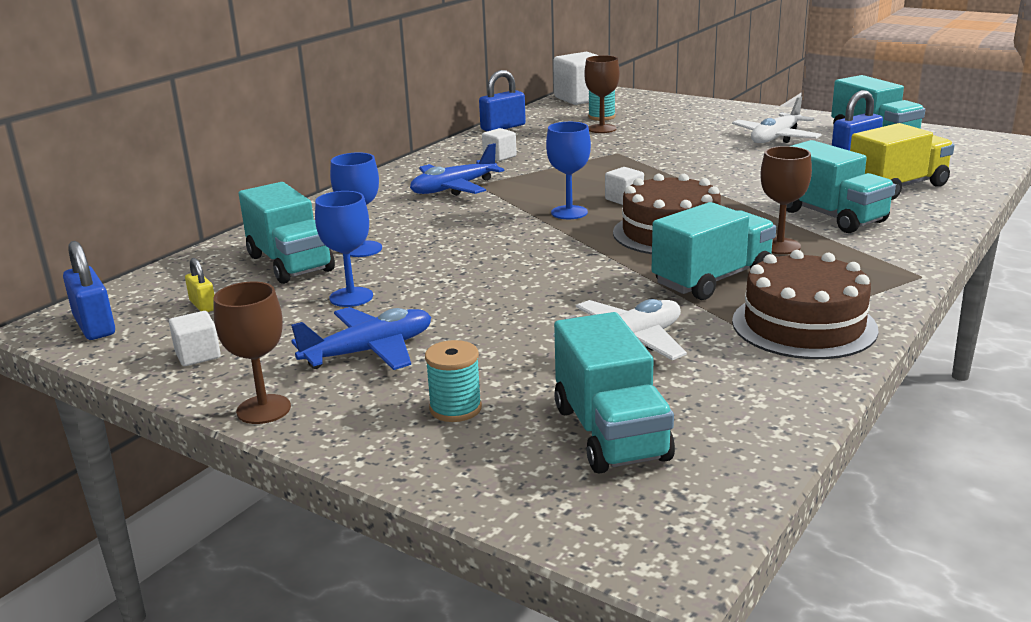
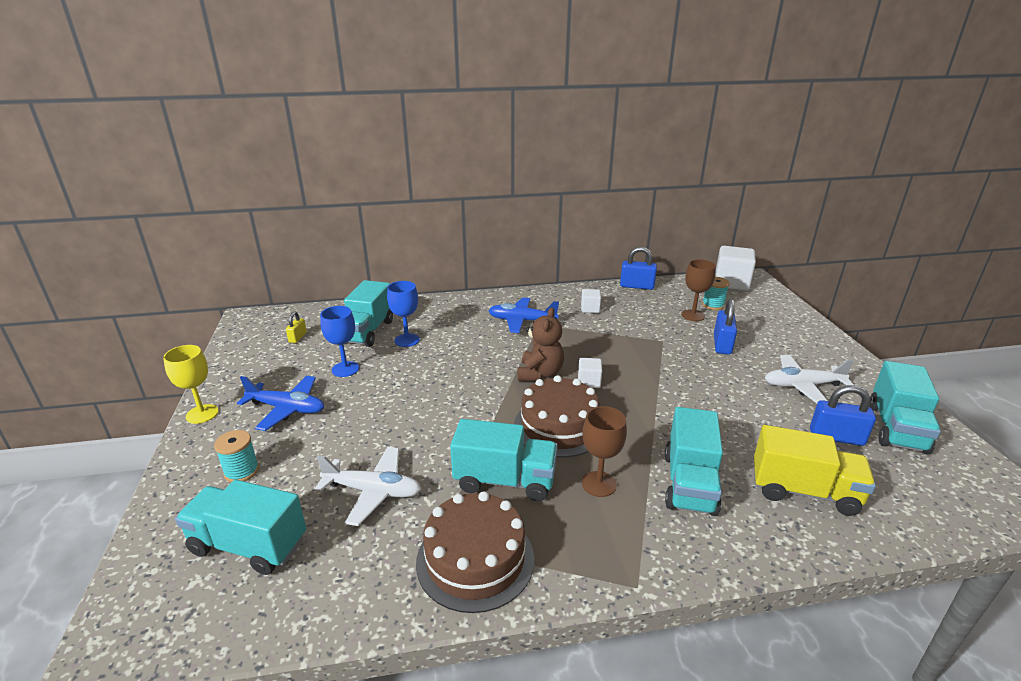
camera: 45 degrees right, 5 degrees up
blue padlock [63,241,115,340] -> blue padlock moved to [714,298,737,355]
white cube [169,311,221,366] -> none
brown goblet [213,282,291,424] -> yellow goblet [163,345,219,424]
blue goblet [546,122,591,219] -> brown teddy bear [518,307,564,381]
turquoise truck [554,312,675,473] -> turquoise truck turned 75 degrees clockwise [175,480,306,575]

